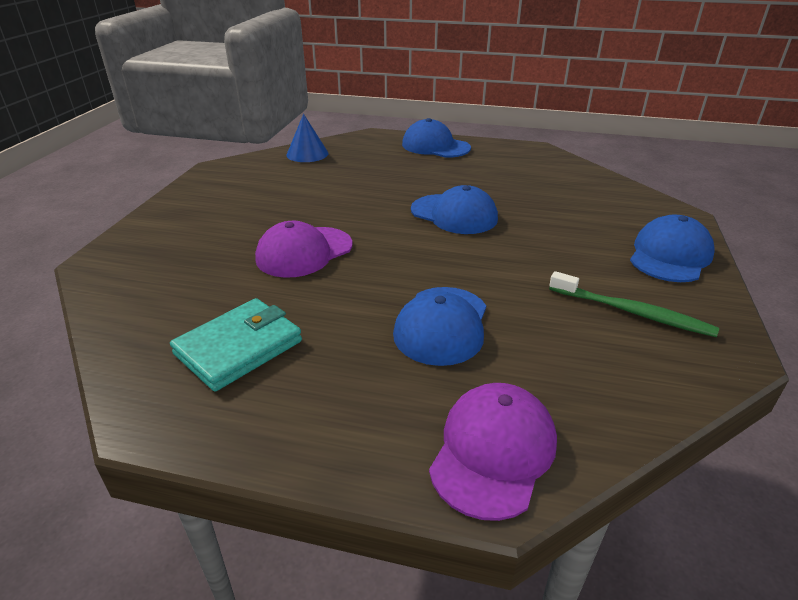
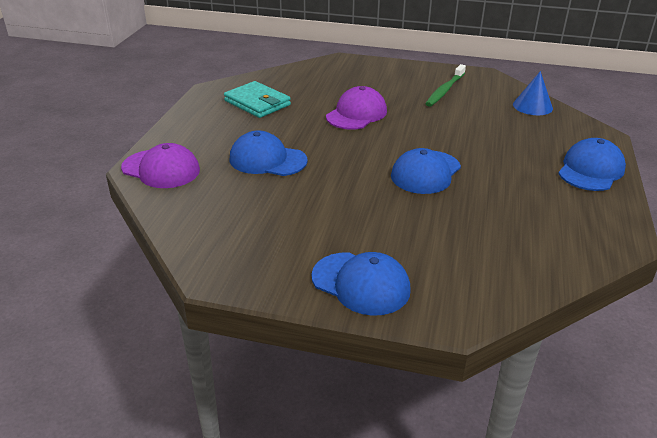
camera: 90 degrees right, 0 degrees up
purple cap [255,221,352,278] -> purple cap turned 75 degrees clockwise [326,86,387,130]
green toothbrush [549,271,719,337] -> green toothbrush moved to [425,64,466,107]

